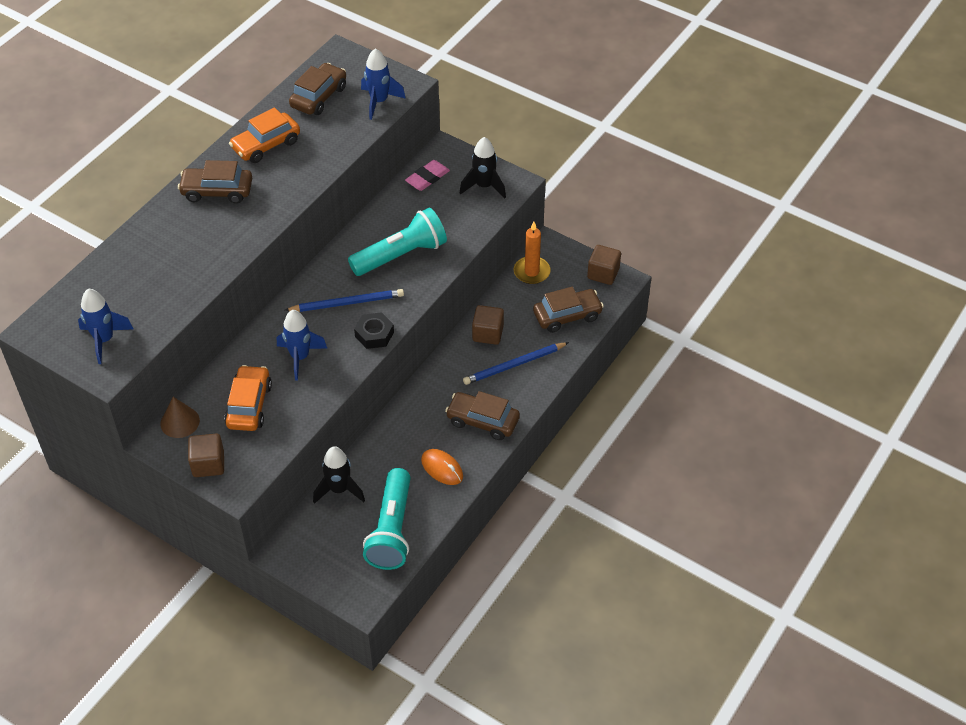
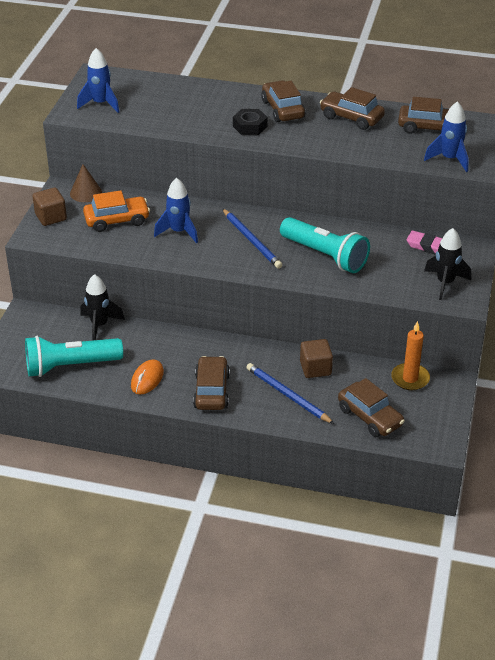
camera: 70 degrees right, 10 degrees down
orange car [229,107,300,163] -> brown car [320,87,385,130]
black nut [354,312,394,349] -> black nut moved to [233,109,268,135]
brown cube [587,245,621,285] -> none

